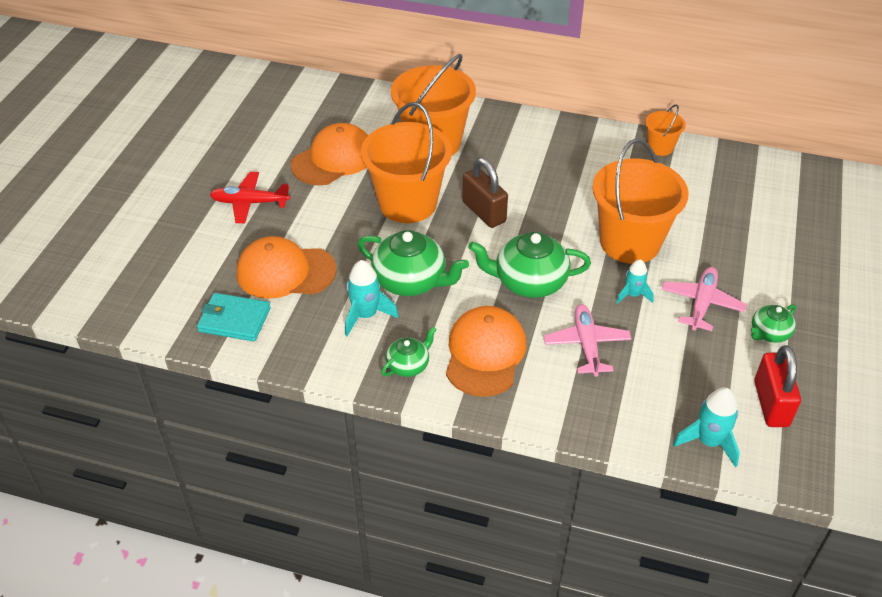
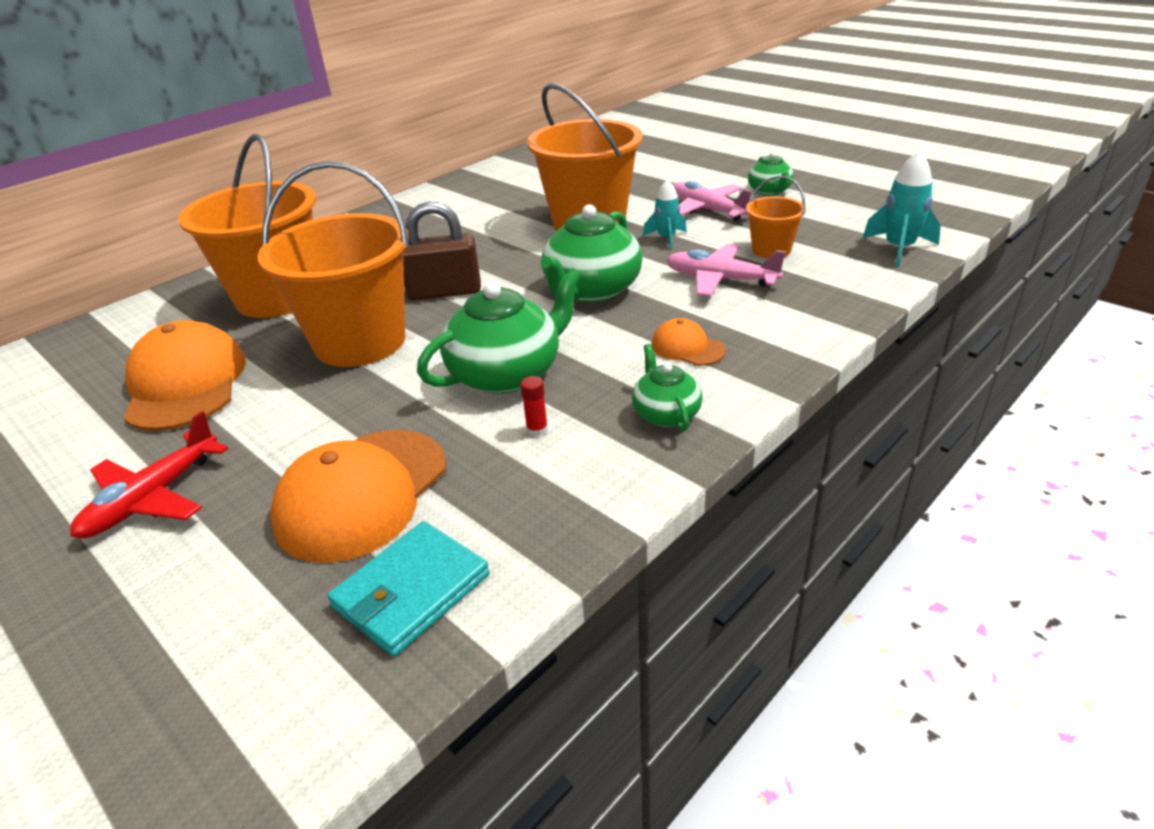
camera: 60 degrees left, 10 degrees down
turquoise rocket [345,260,399,336] -> red glue stick [520,376,548,437]
orange cap [446,306,526,397] -> orange cap [652,318,726,366], size x0.50
orange bucket [645,105,686,156] -> orange bucket moved to [746,176,806,258]
red padlock [754,345,801,427] -> none

